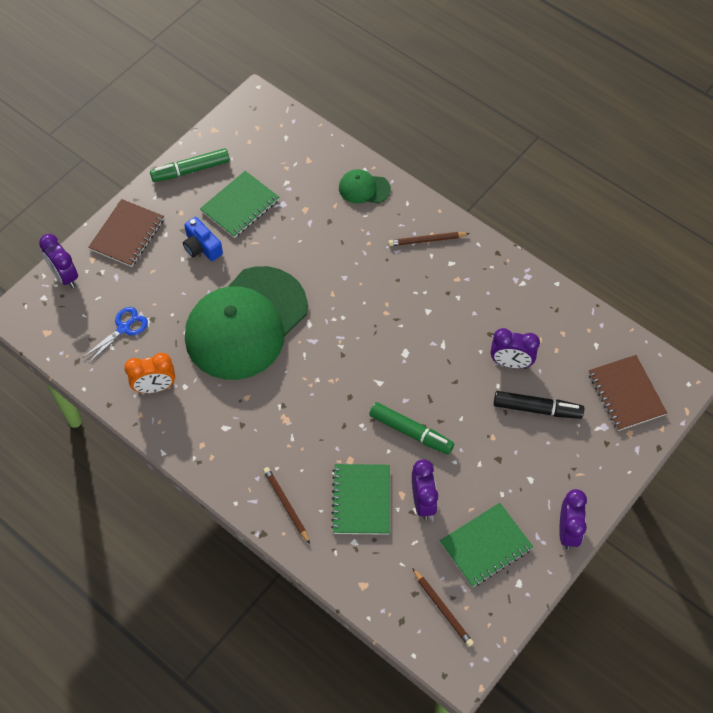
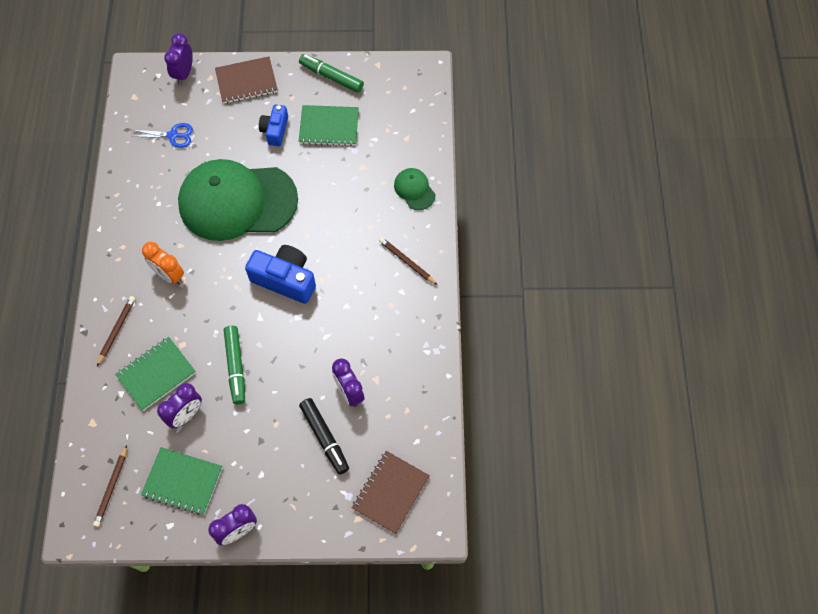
camera: 50 degrees right, 5 degrees up
orange clock [124,353,175,393] -> orange clock moved to [142,242,184,285]
none -> blue camera [245,245,316,304]

